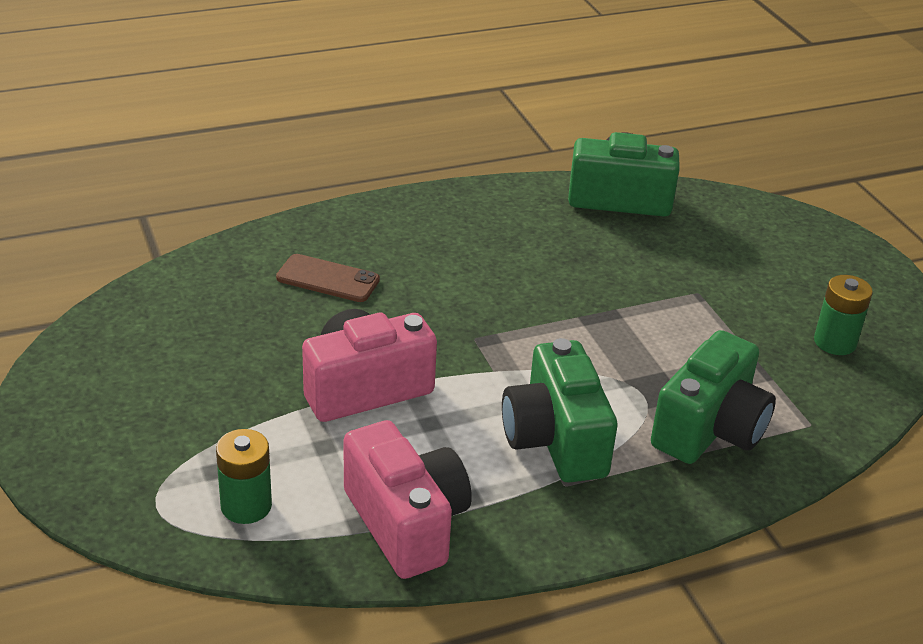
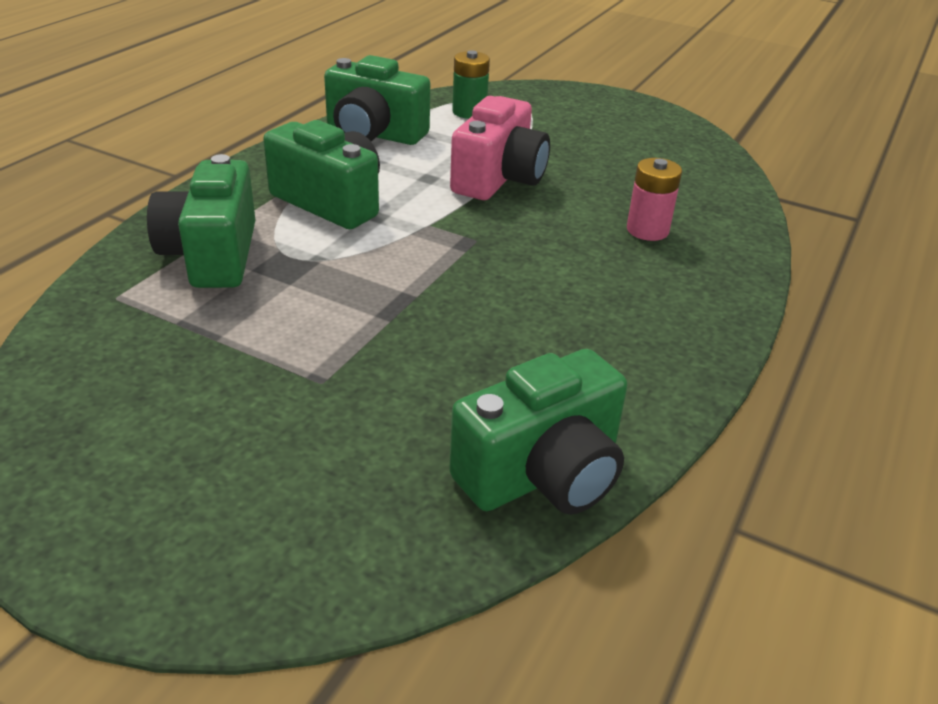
camera: 140 degrees right, 0 degrees up
brown phone [276,254,380,302] -> pink battery [627,158,682,241]
pink camera [344,420,472,579] -> green camera [324,55,430,145]
green battery [814,275,873,355] -> none

